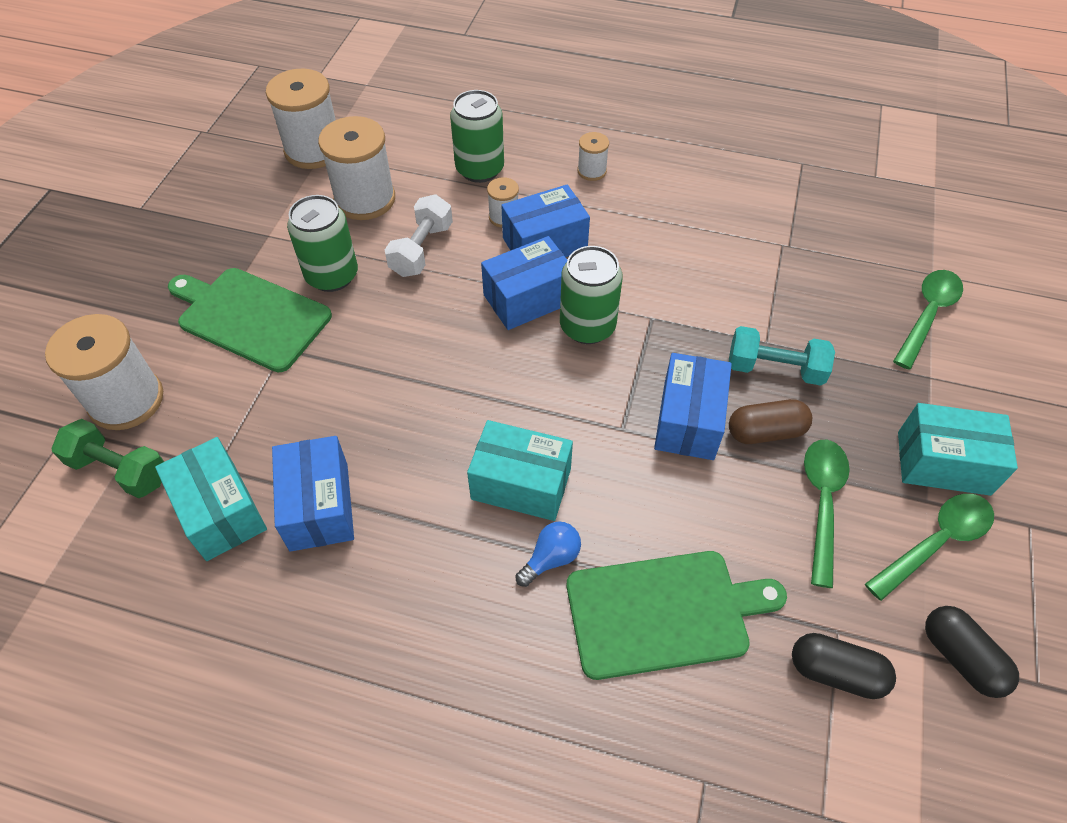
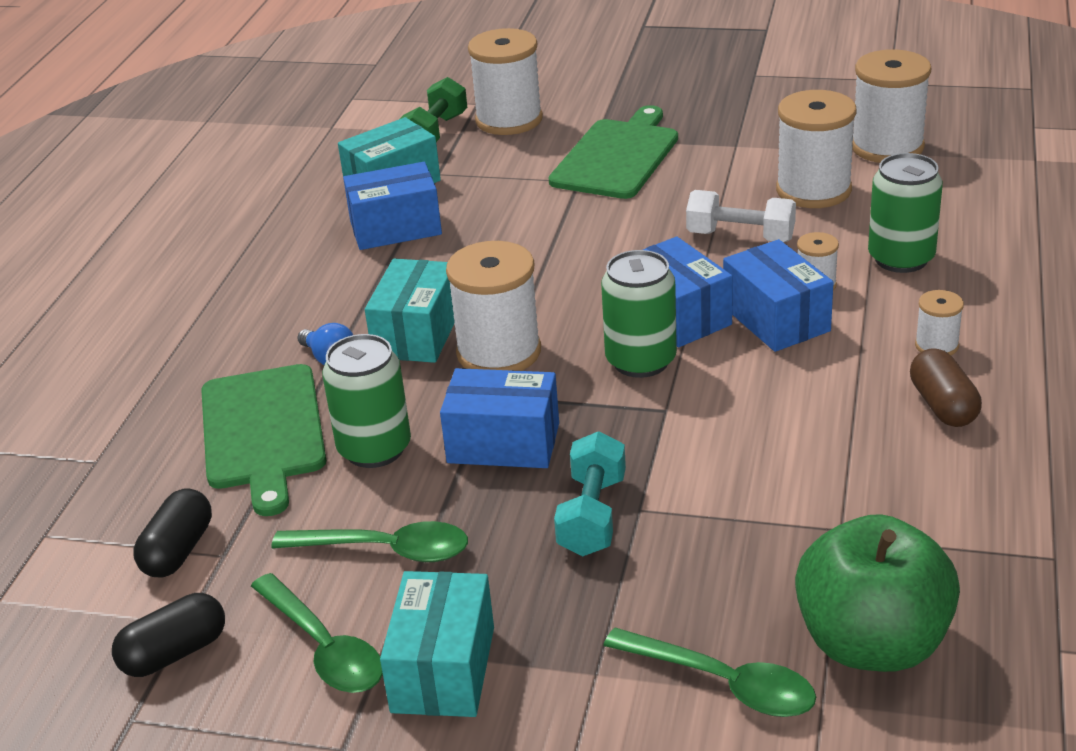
camera: 90 degrees right, 20 degrees down
green can [287,195,358,292] -> green can moved to [322,334,411,468]
brown capsule [729,399,812,444] -> brown capsule moved to [910,348,982,427]
none -> white spool [446,241,541,371]
none -> green apple [795,514,960,672]

